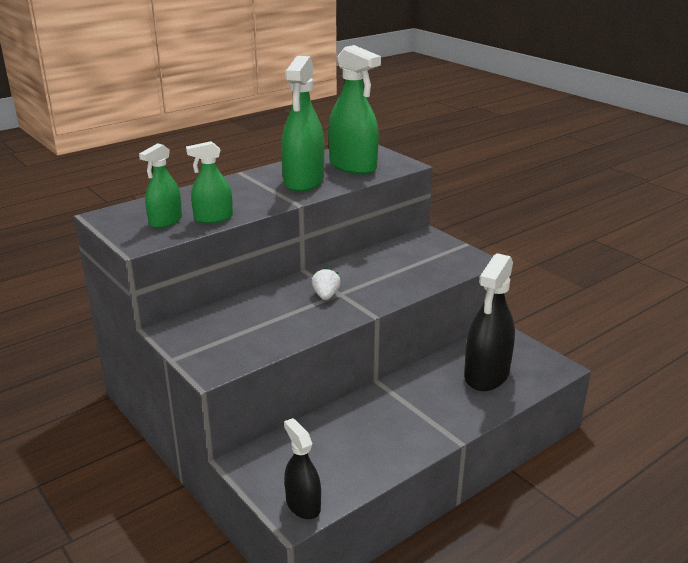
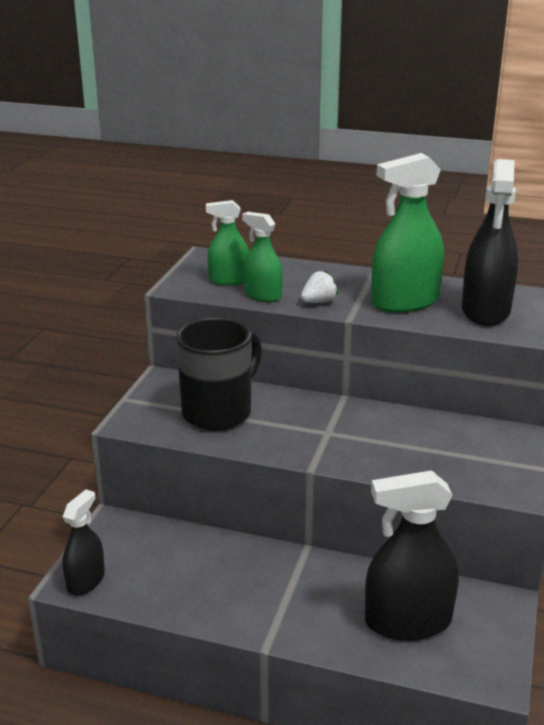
camera: 55 degrees right, 0 degrees up
white strawberry [312,267,341,300] -> white strawberry moved to [301,270,338,303]
green spray bottle [328,45,381,175] -> black spray bottle [462,159,518,326]
none -> black mug [176,318,262,431]

